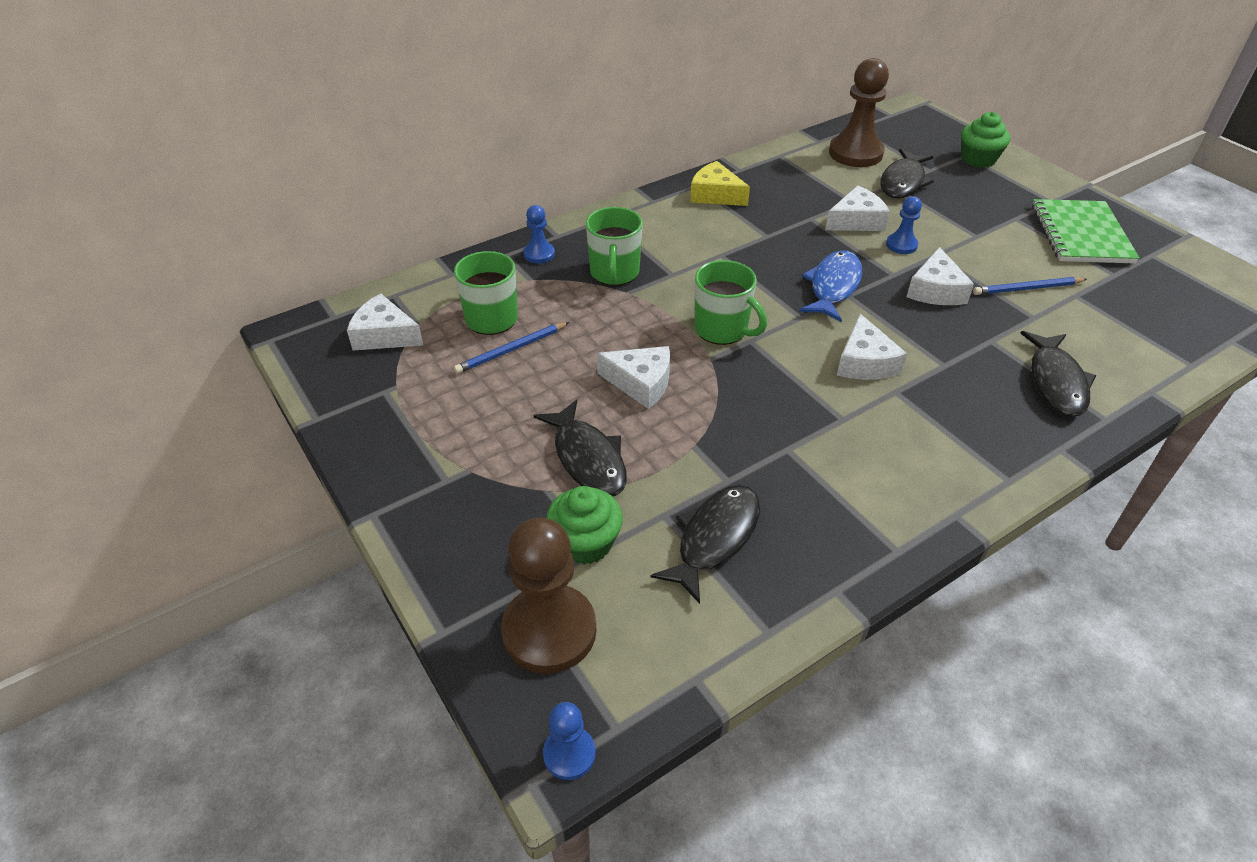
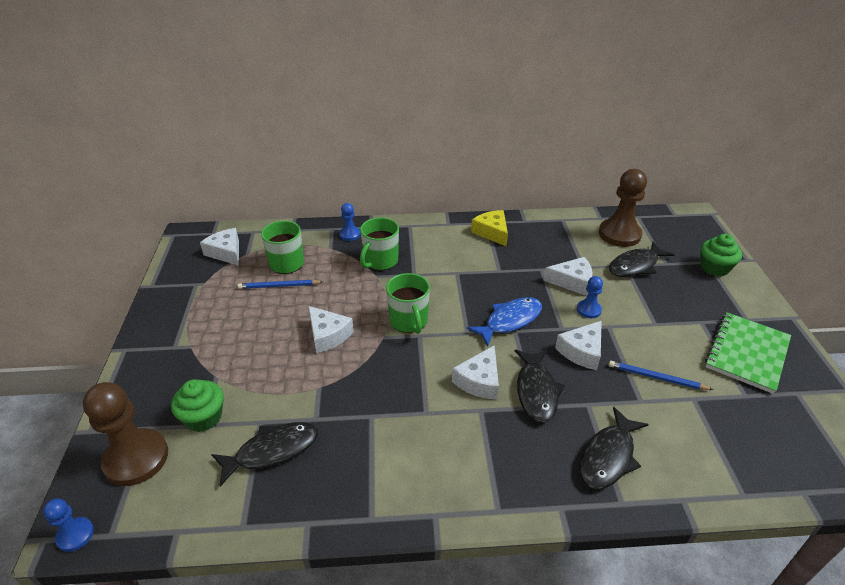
camera: 30 degrees right, 5 degrees down
black fish [534,400,627,496] -> black fish moved to [515,350,565,423]

